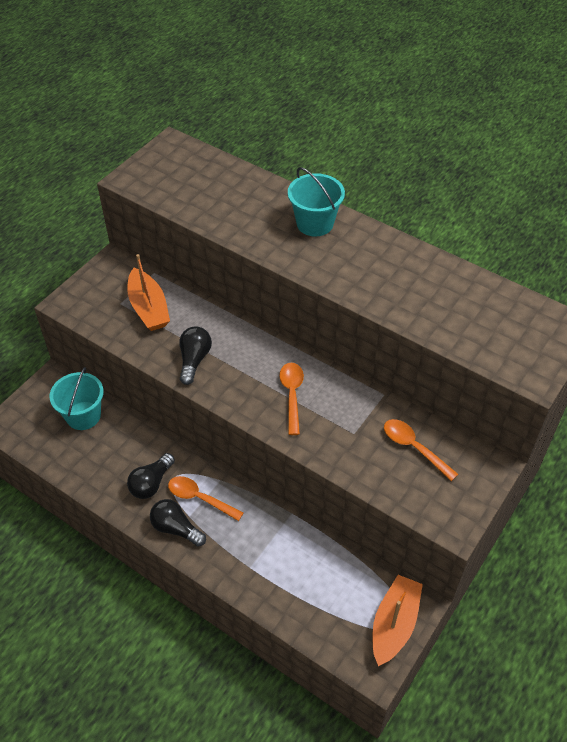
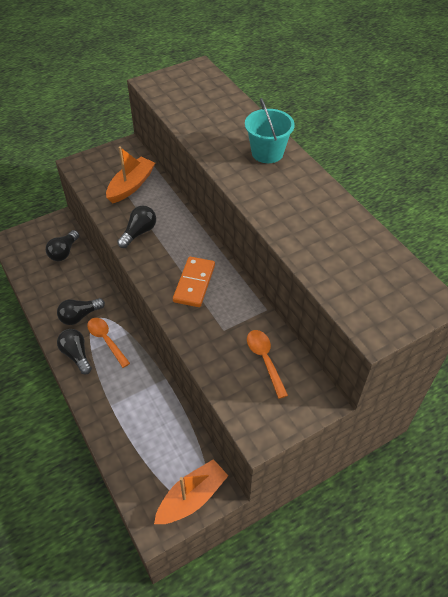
camera: 25 degrees right, 0 degrees up
turquoise bucket [50,367,104,430] -> black light bulb [46,230,79,261]
orange boat [127,254,170,331] -> orange boat turned 150 degrees counterclockwise [106,146,155,203]
orange spoon [279,363,304,435] -> orange domino [173,257,215,307]

